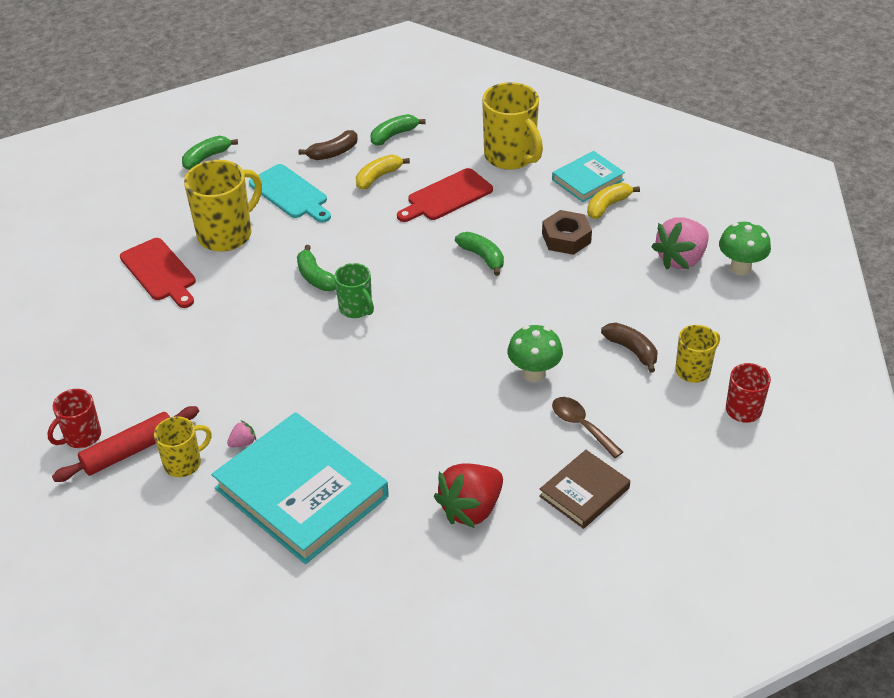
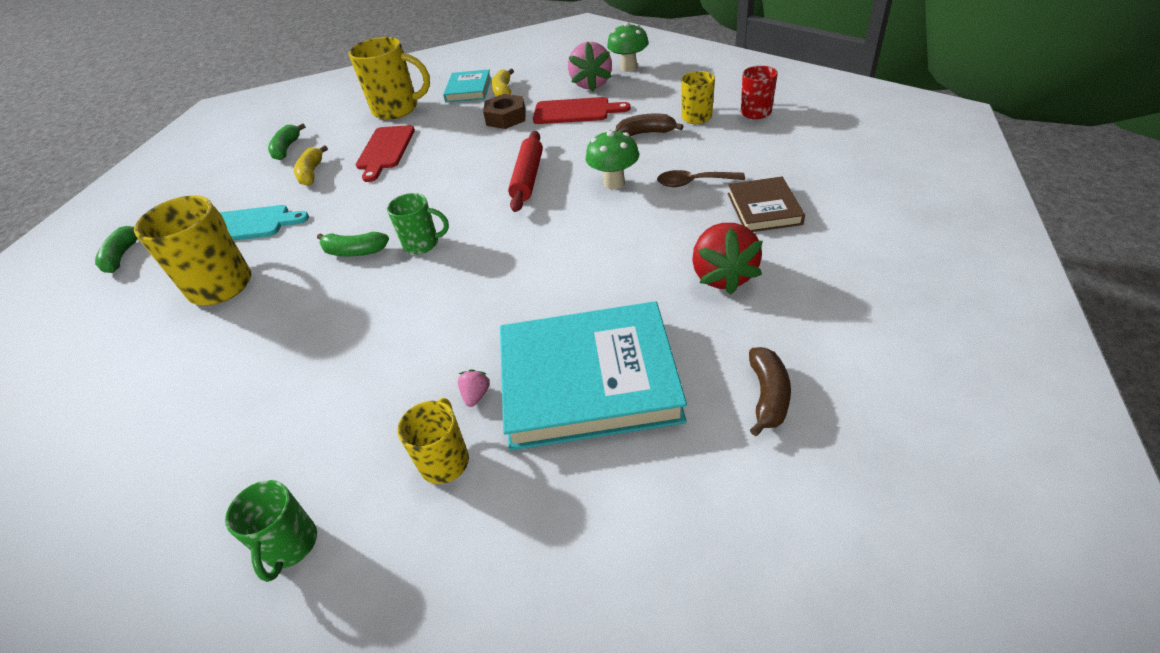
camera: 45 degrees left, 0 degrees up
red mug [47,389,101,448] -> green mug [225,480,317,582]
red rolling pin [52,406,199,482] -> red rolling pin moved to [508,131,543,212]
red cutting board [120,238,196,308] -> red cutting board moved to [533,97,631,124]
brown banana [299,130,358,160] -> brown banana moved to [749,347,791,436]
green banana [455,232,504,276] -> none

